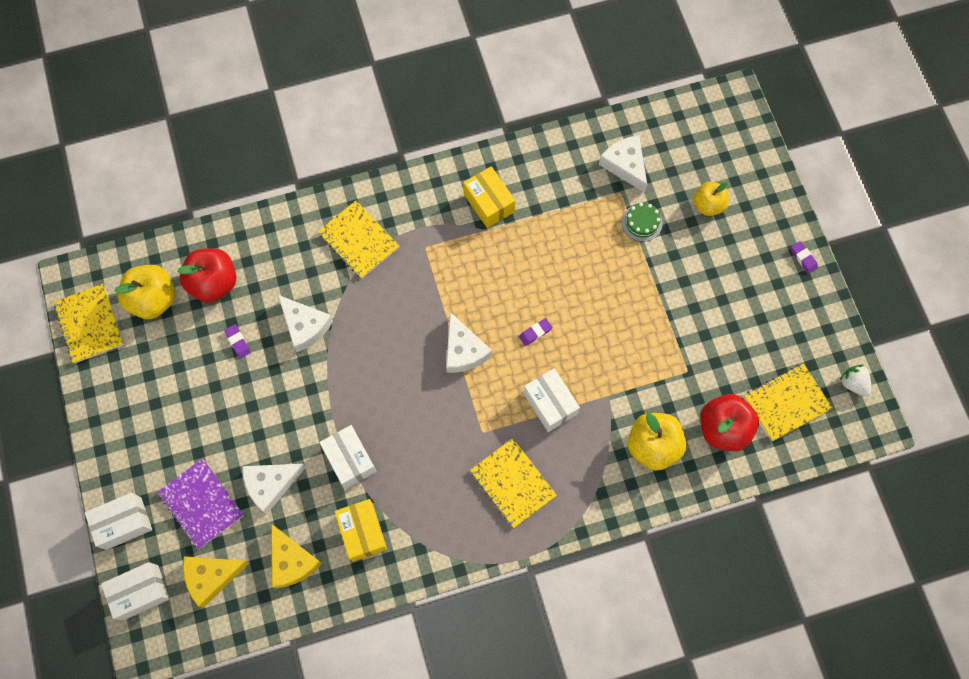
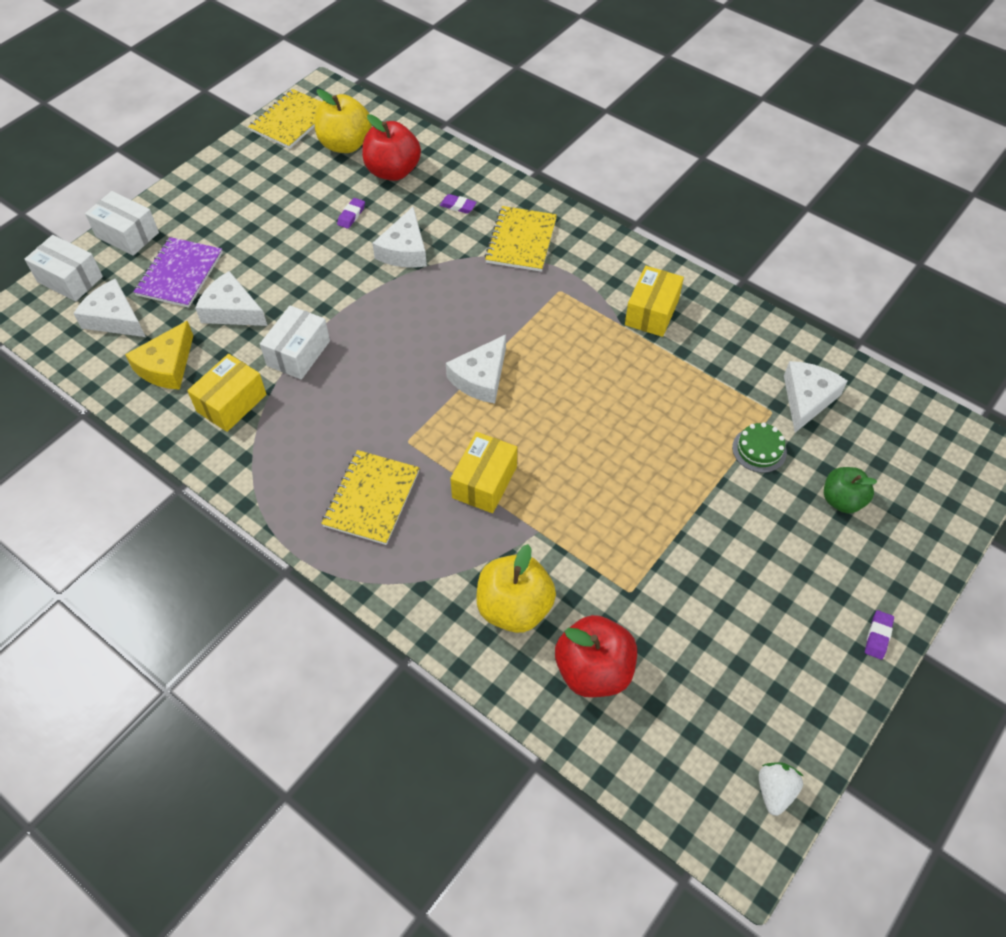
camera: 55 degrees right, 15 degrees down
yellow cheese [183,556,249,608] -> white cheese [73,278,146,337]
purple eraser [519,318,552,346] -> purple eraser moved to [440,194,477,213]
white box [523,368,580,432] -> yellow box [450,432,517,513]
yellow apple [694,182,729,216] -> green apple [824,467,877,513]
yellow notebook [744,363,833,441] -> none

